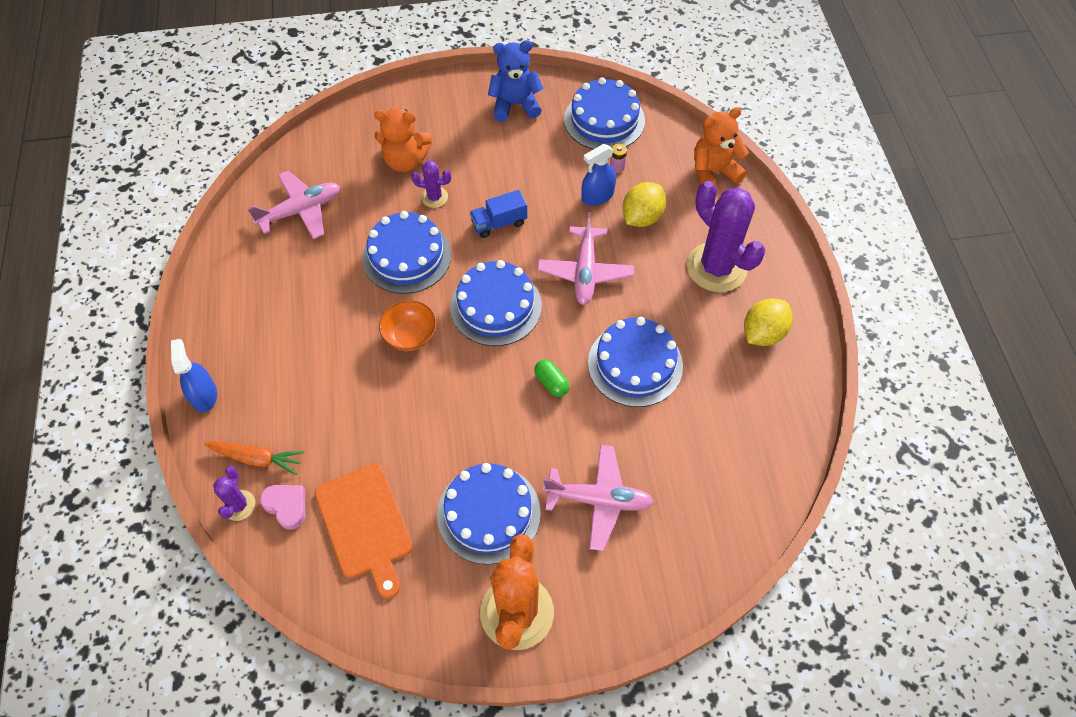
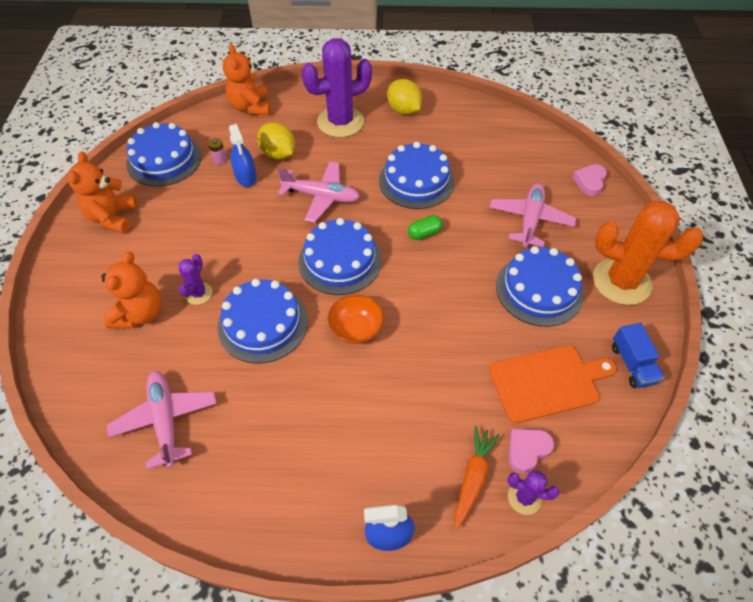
camera: 80 degrees left, 5 degrees down
blue truck [470,190,527,238] -> blue truck moved to [612,323,664,388]
blue teddy bear [488,40,544,122] -> orange teddy bear [67,152,137,233]
none -> pink heart [572,164,607,196]

